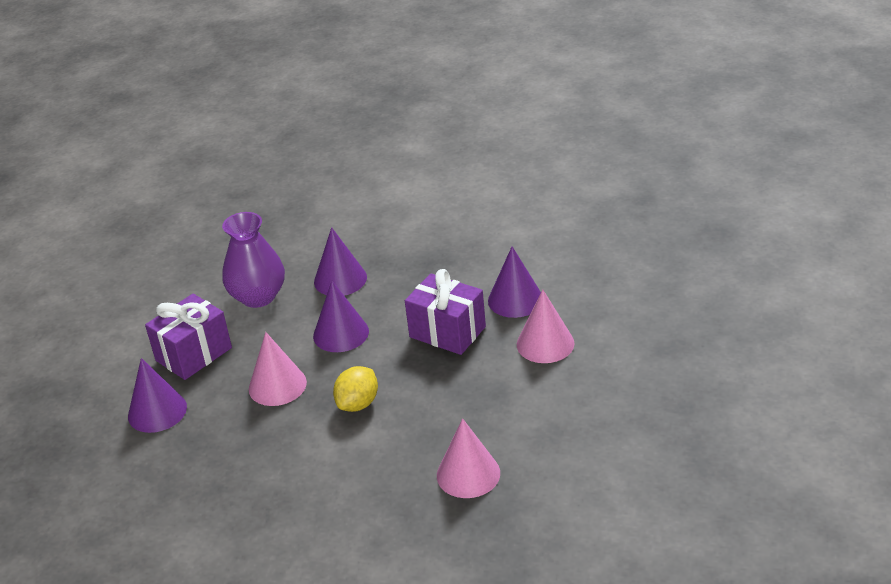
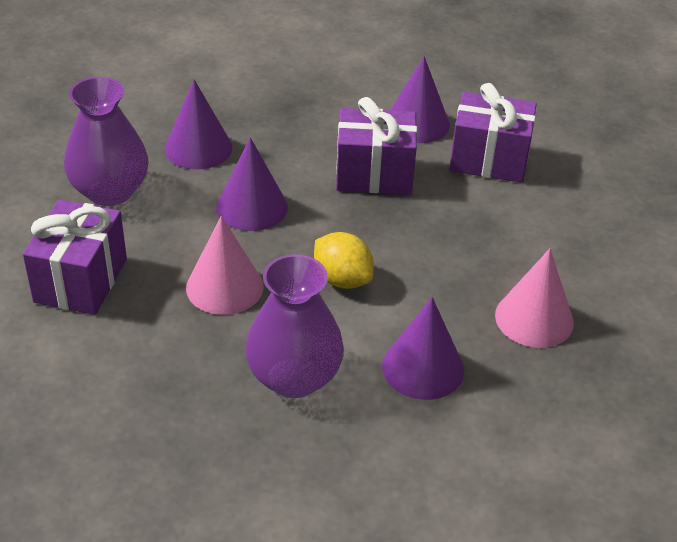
camera: 35 degrees left, 5 degrees up
purple cone [128,358,187,433] -> purple cone moved to [382,297,464,400]
yellow lemon [333,366,378,412] -> yellow lemon turned 45 degrees counterclockwise [314,232,374,289]
pink cone [517,289,574,363] -> purple gift [449,83,537,183]
none -> purple vase [245,254,344,398]

